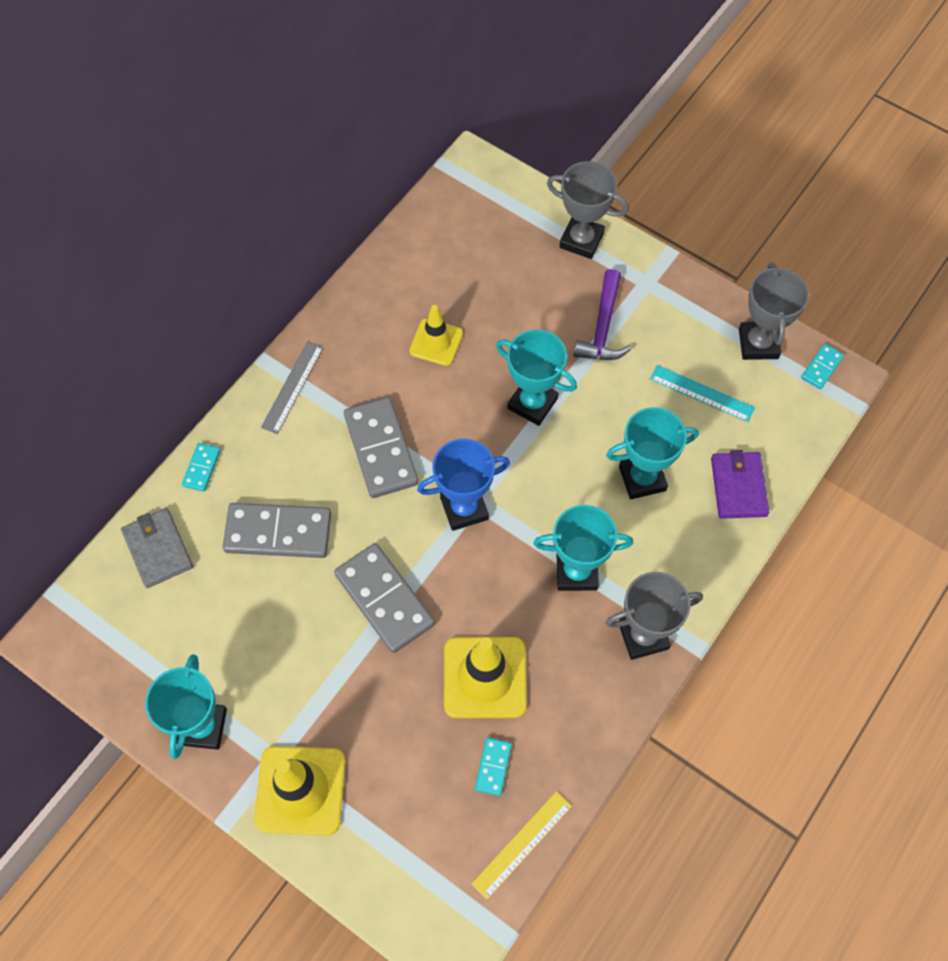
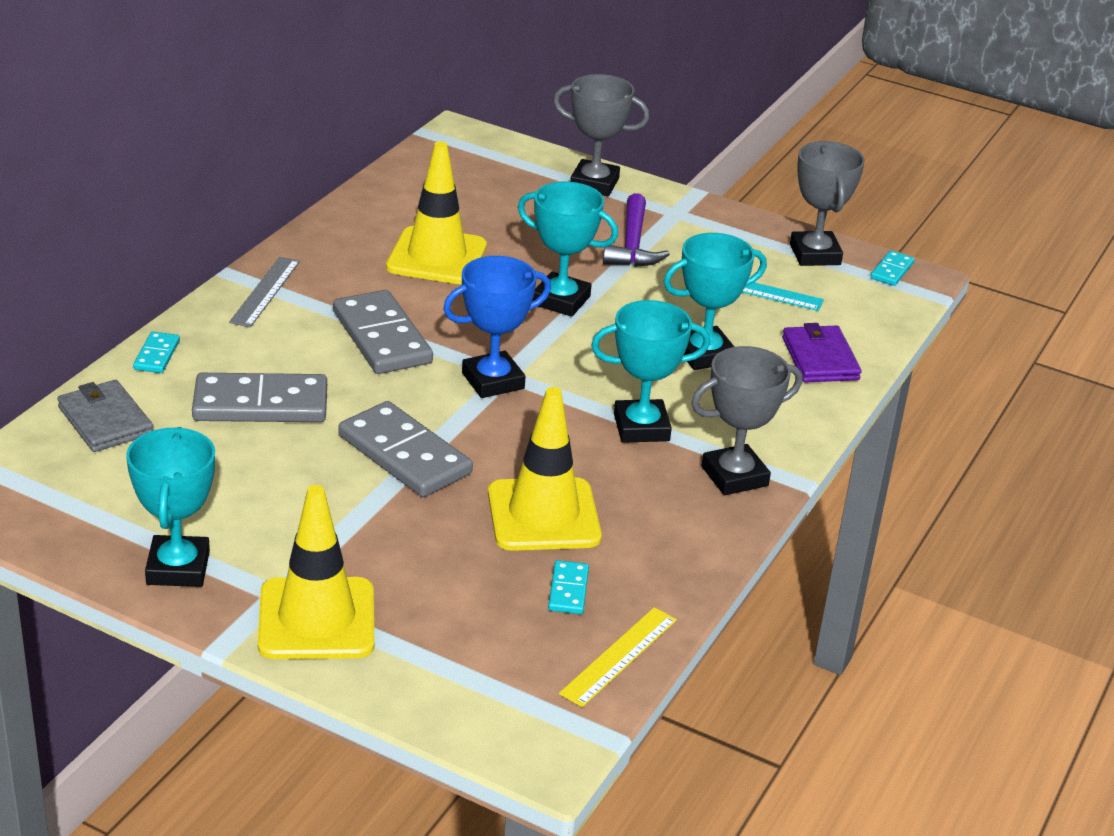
camera: 10 degrees left, 30 degrees down
yellow traffic cone [409,305,463,366] -> yellow traffic cone [386,141,487,284], size x1.61

